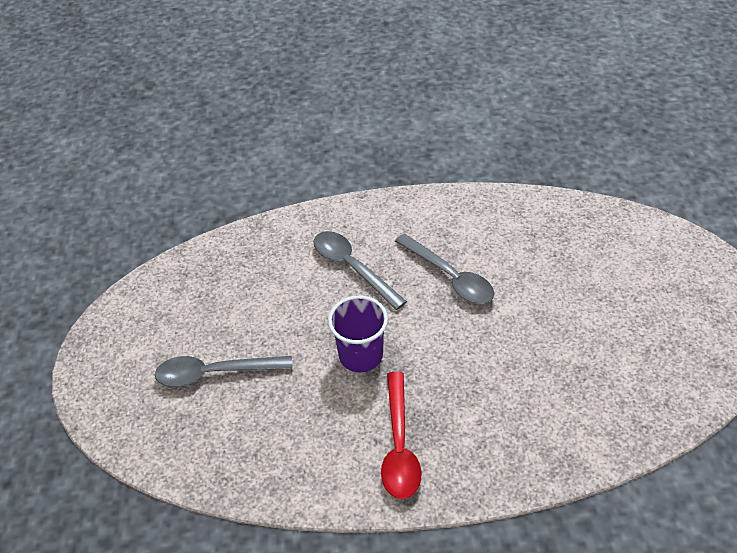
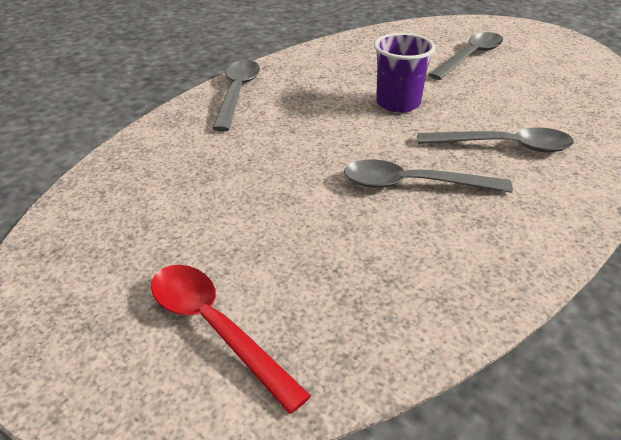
camera: 135 degrees right, 10 degrees down
red spoon [381,372,422,499] -> red spoon moved to [151,265,311,414]
none -> grey spoon [212,60,260,131]

